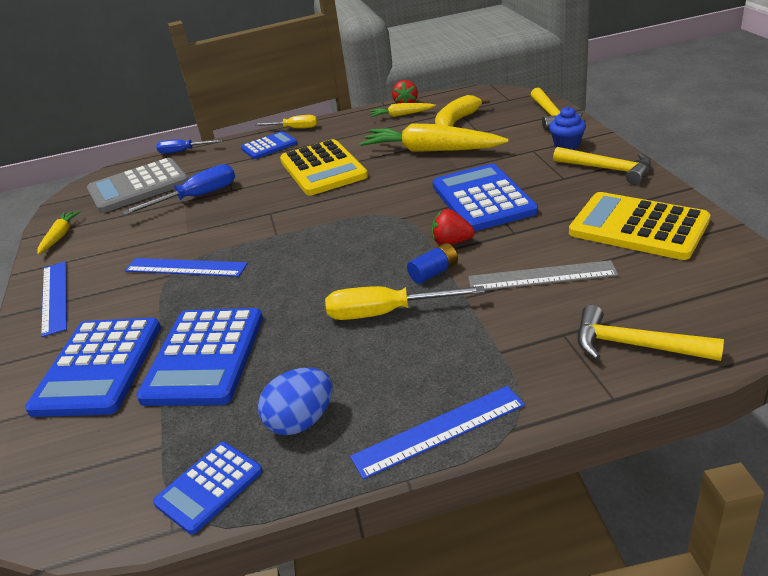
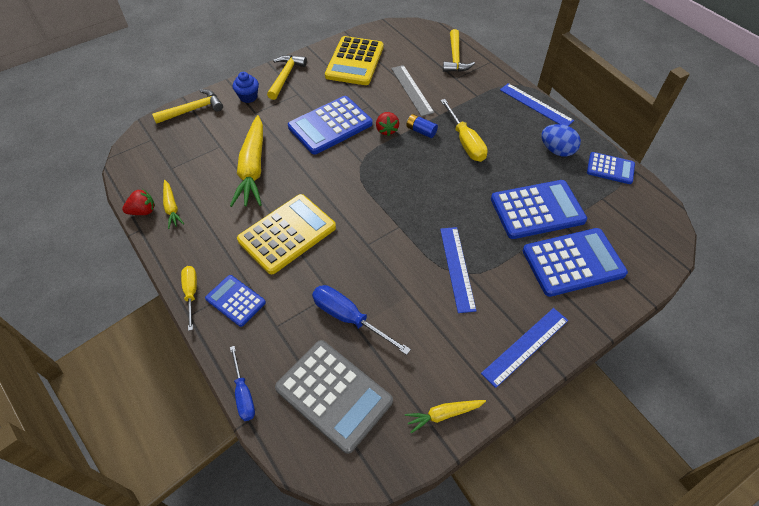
camera: 115 degrees left, 20 degrees up
yellow banana [435,95,490,127] -> none

